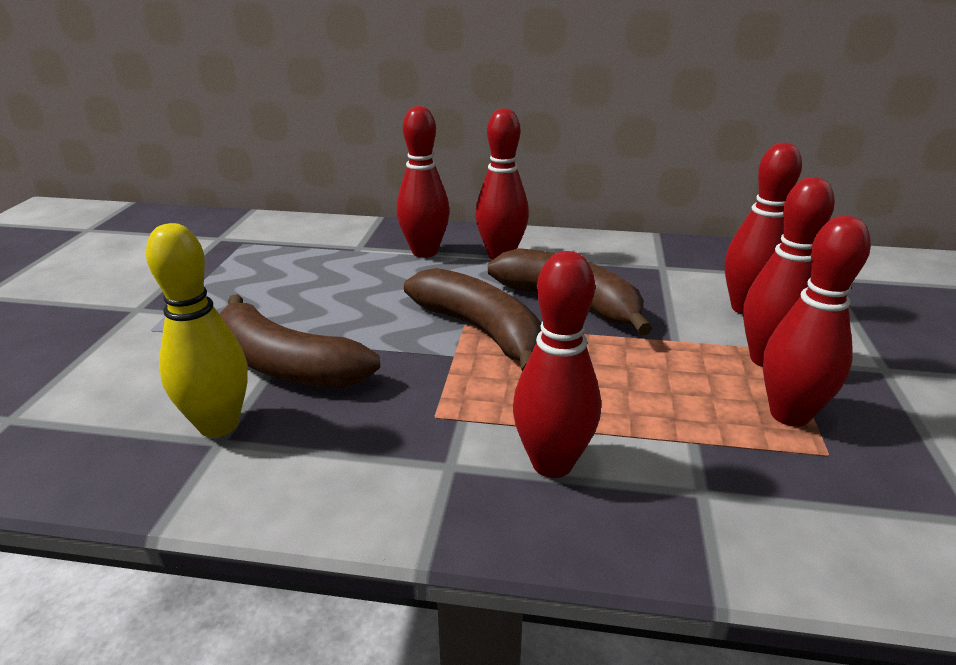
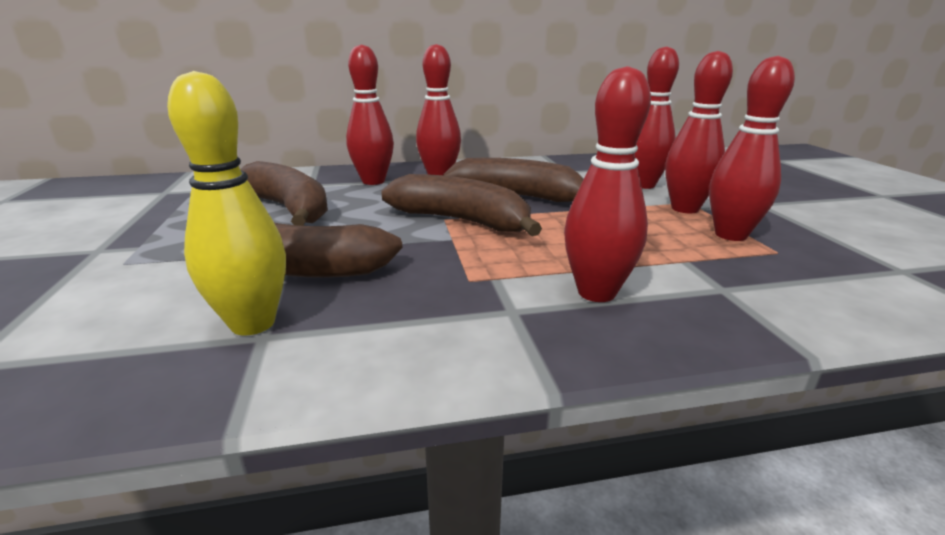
camera: 20 degrees left, 5 degrees down
none -> brown banana [240,161,328,226]

